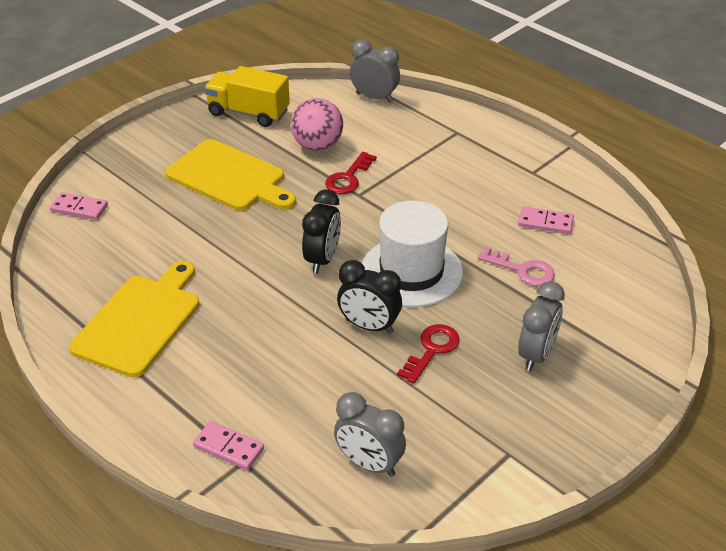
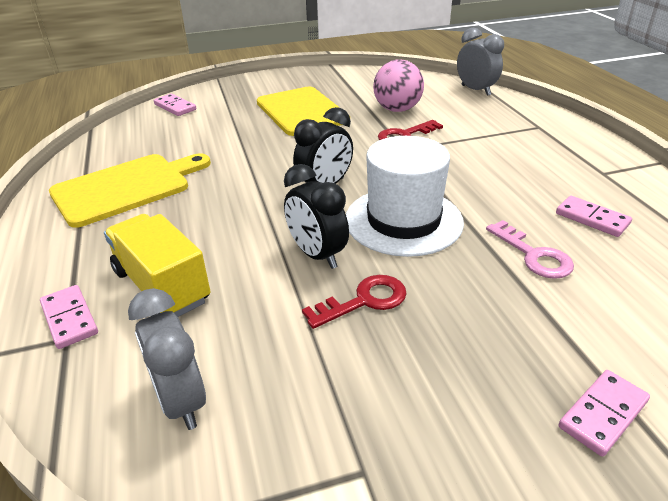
camera: 30 degrees right, 5 degrees down
yellow truck [204,66,290,127] -> yellow truck moved to [104,214,211,317]
grey clock [518,281,565,371] -> none
none -> pink domino [558,370,650,457]

